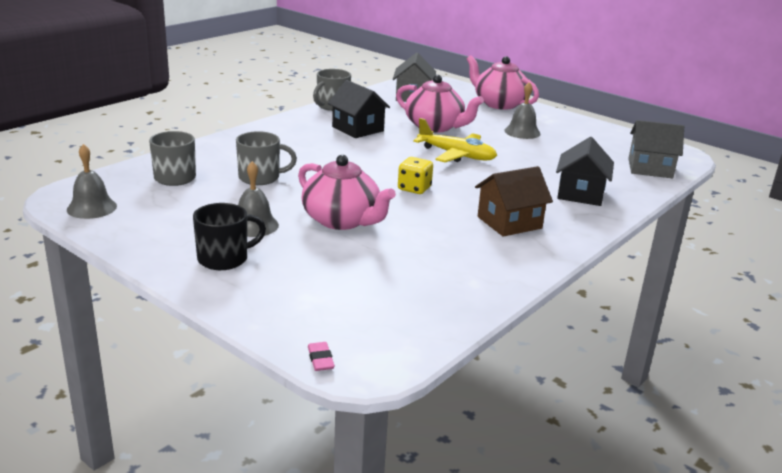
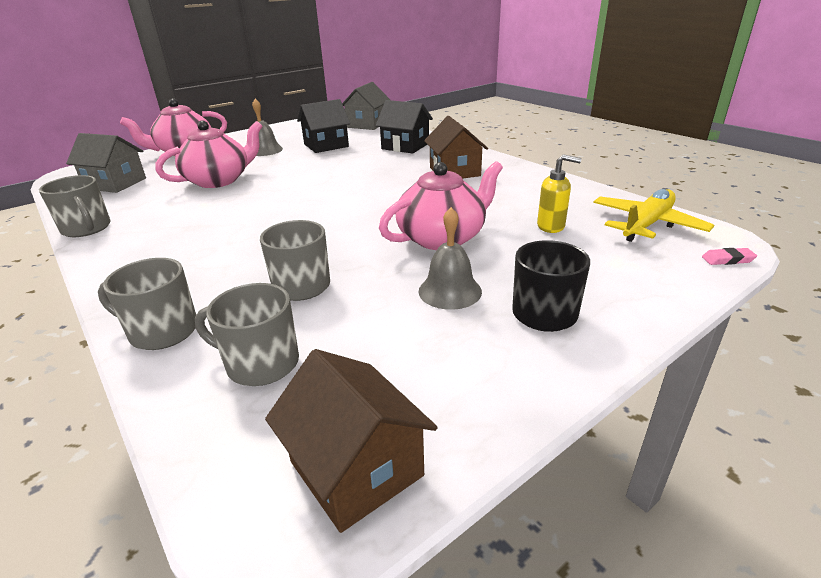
camera: 75 degrees left, 5 degrees up
grey bell [67,144,117,219] -> brown house [265,349,438,533]
black house [328,80,390,138] -> black house moved to [297,99,350,153]
yellow dice [398,157,433,194] -> none
yellow plane [413,118,497,162] -> yellow plane moved to [593,189,714,242]
none -> grey mug [98,258,196,350]
none -> yellow soap dispenser [537,154,582,233]

